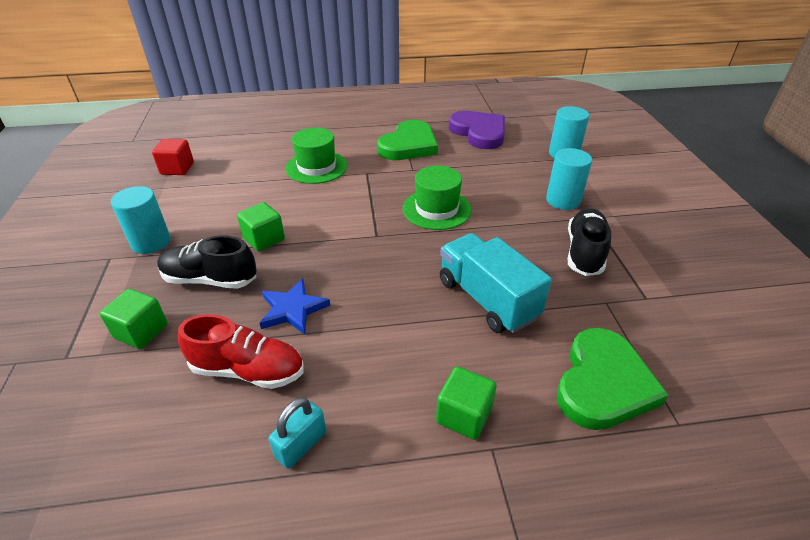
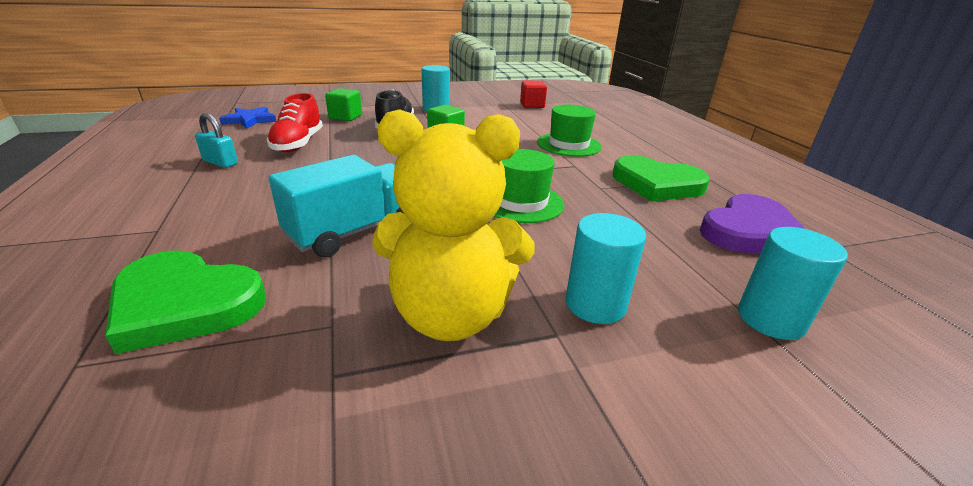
camera: 80 degrees right, 10 degrees down
blue star [260,278,330,335] -> blue star moved to [219,107,277,129]
green cube [436,366,497,440] -> none
black shoe [568,208,611,276] -> yellow teddy bear [372,109,535,341]

